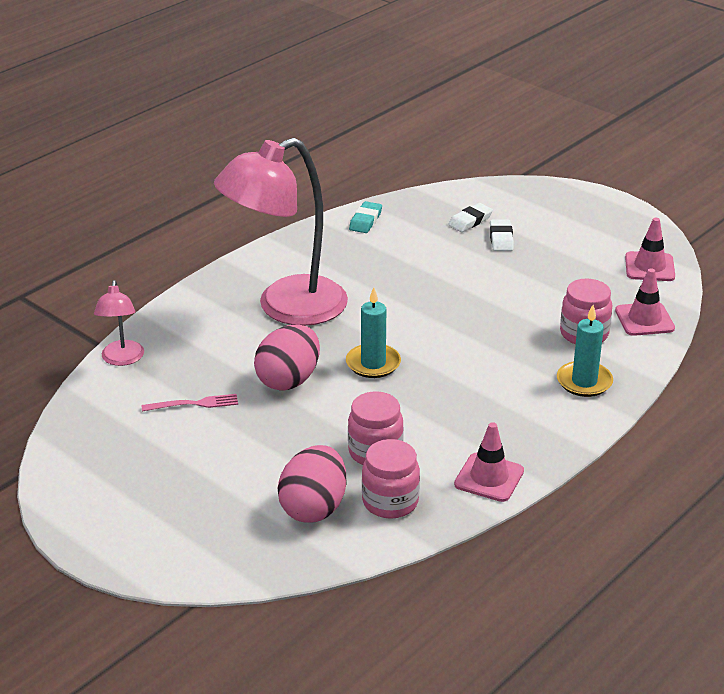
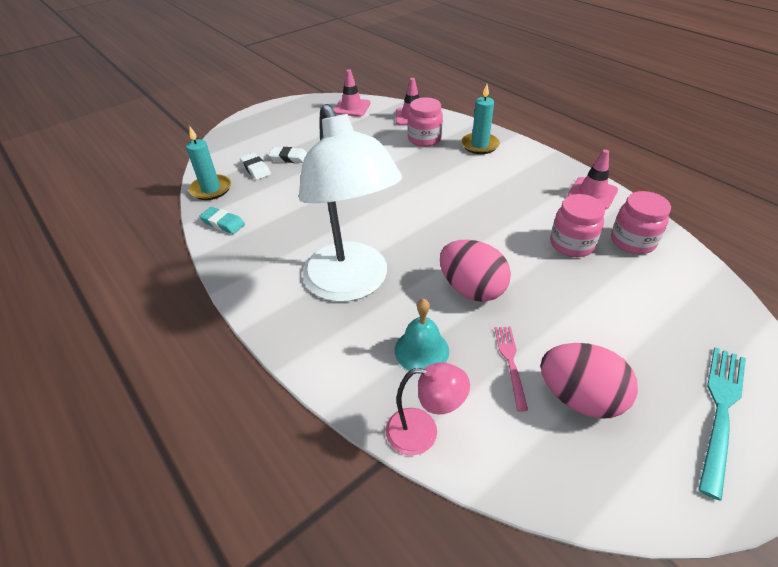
camera: 80 degrees left, 10 degrees up
pink lamp [214,138,348,326] -> white lamp [299,104,402,302]
pink egg [278,445,346,523] -> pink egg moved to [541,343,638,419]
turquoise candle [346,287,401,378] -> turquoise candle moved to [186,127,231,200]
none -> turquoise bell [395,299,449,371]
none -> turquoise fork [698,347,746,501]

